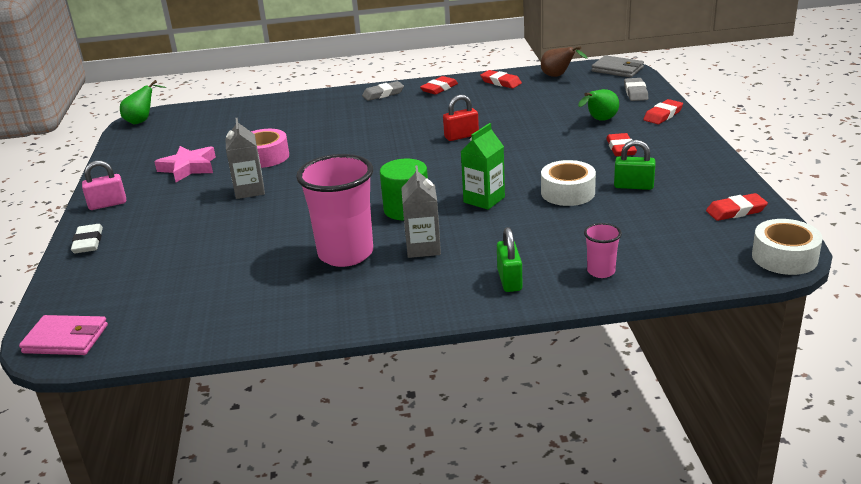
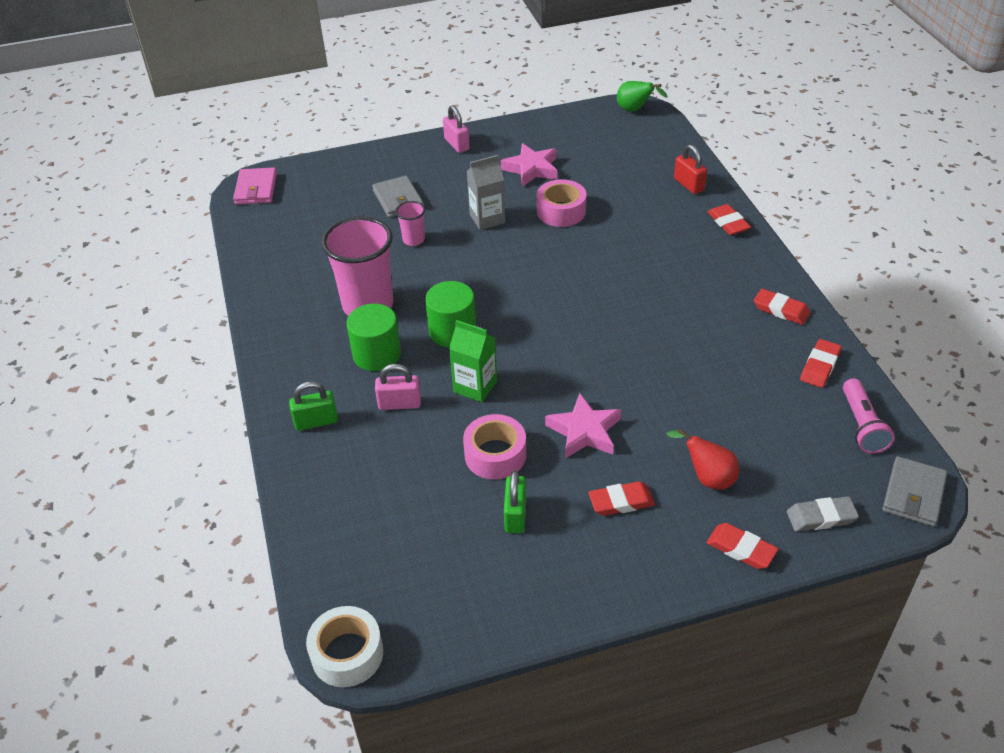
camera: 80 degrees right, 15 degrees up
white eraser [71,224,103,253] -> none
grey eraser [362,81,404,101] -> none
grey carton [401,165,441,258] -> green cylinder [347,303,401,371]
red padlock [443,95,479,141] -> red padlock moved to [674,145,707,194]
brown pear [541,46,587,77] -> pink flashlight [843,378,895,454]
white tape [541,160,596,206] -> pink tape [463,414,526,480]
green pear [578,89,619,121] -> red pear [667,429,739,490]
pink cup [584,223,622,278] -> pink cup moved to [395,201,425,246]
red eraser [706,193,768,221] -> red eraser moved to [708,204,751,235]
none -> grey wallet [372,176,423,218]
none -> pink padlock [375,364,421,410]
none -> pink star [545,393,621,459]

